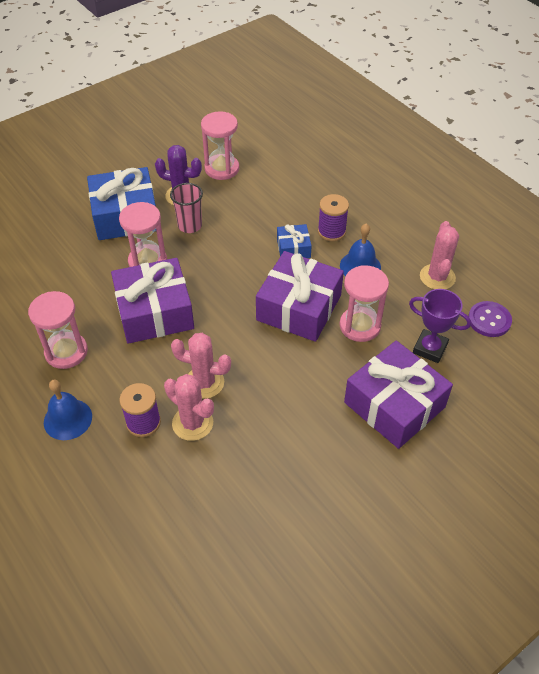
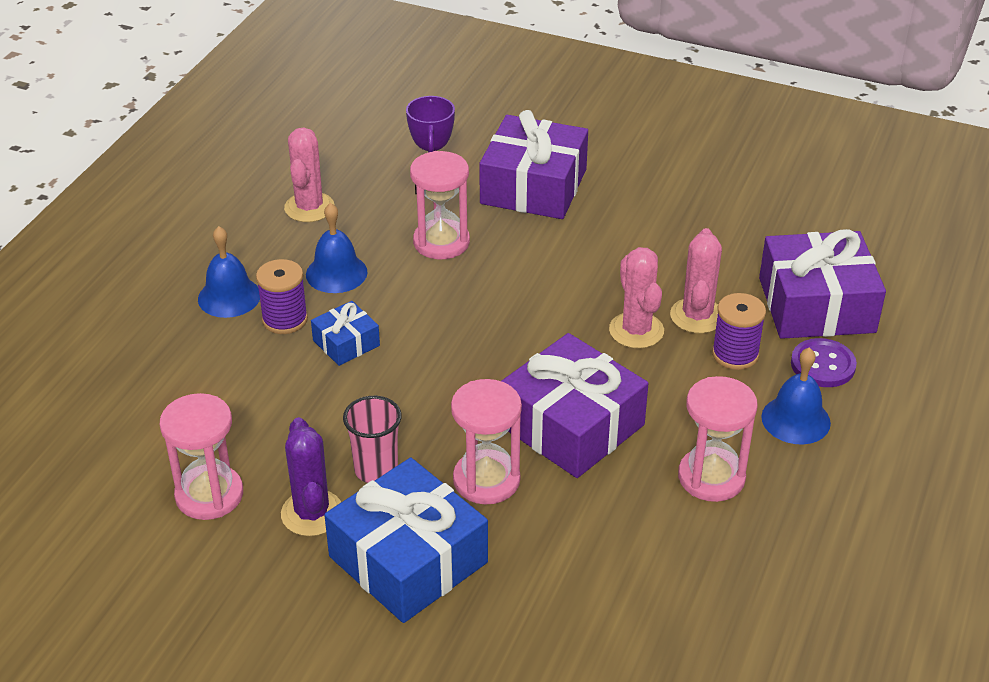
camera: 120 degrees left, 10 degrees down
purple gift [256,251,344,342] -> purple gift moved to [759,229,886,339]
pink cactus [420,221,459,289] -> pink cactus turned 60 degrees counterclockwise [284,127,334,222]
purple button [468,301,512,337] -> purple button moved to [791,338,857,387]
none -> blue bell [198,226,260,318]

